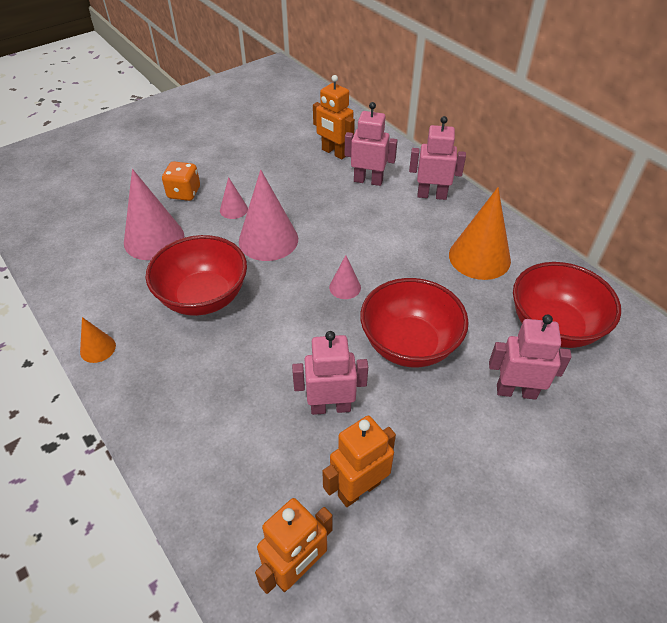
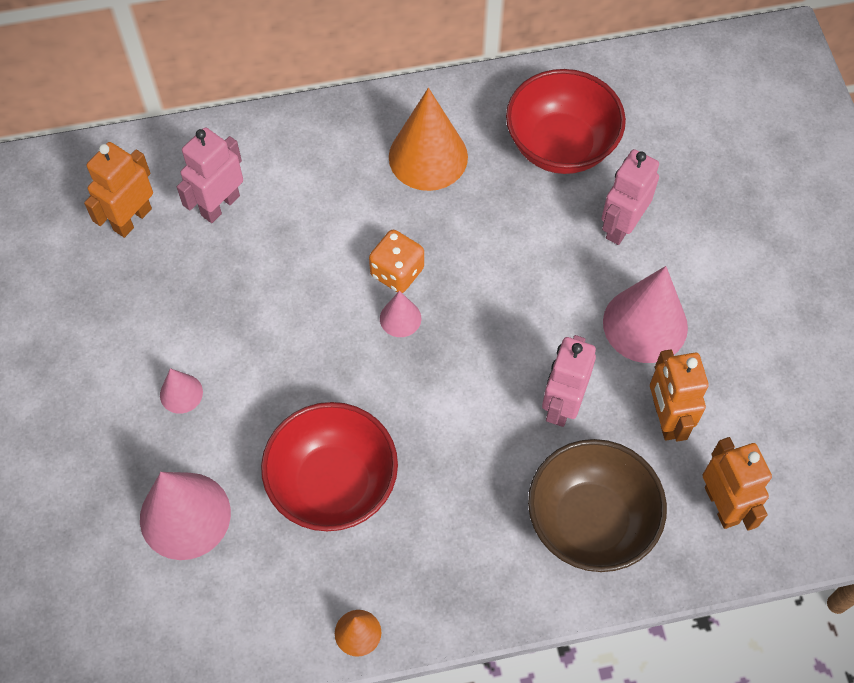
camera: 65 degrees left, 15 degrees up
orange dice [162,161,200,201] -> orange dice moved to [369,230,424,293]
pink cone [239,170,298,261] -> pink cone moved to [603,266,688,363]
orange robot [313,75,355,160] -> orange robot turned 150 degrees clockwise [84,142,153,238]
red bowl [360,278,469,368] -> none
pink robot [409,116,466,200] -> none
none -> brown bowl [528,439,667,572]

